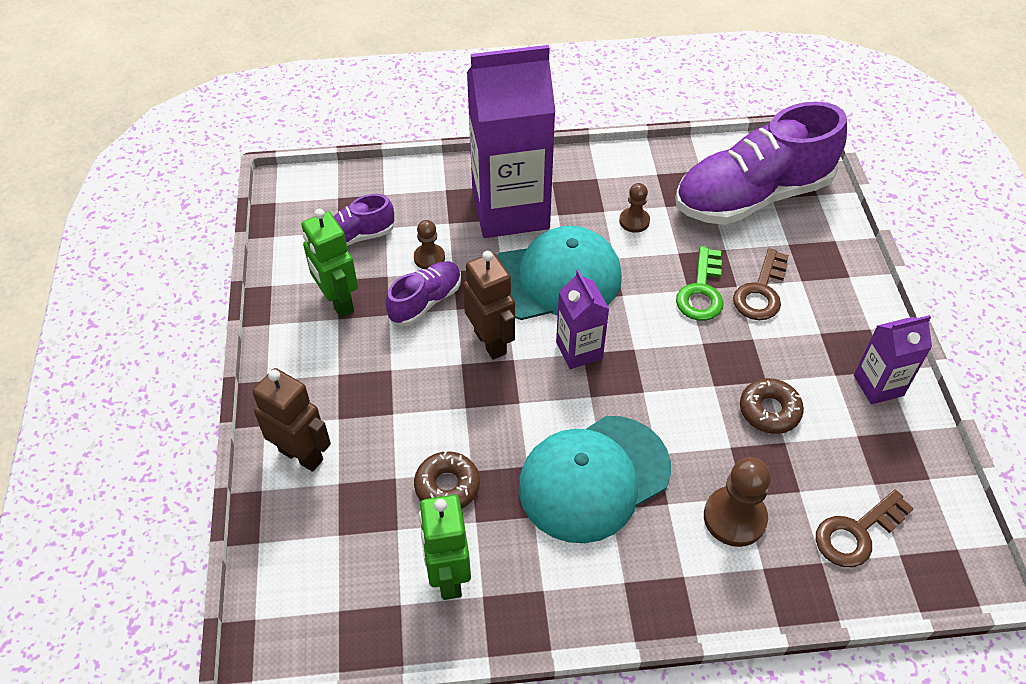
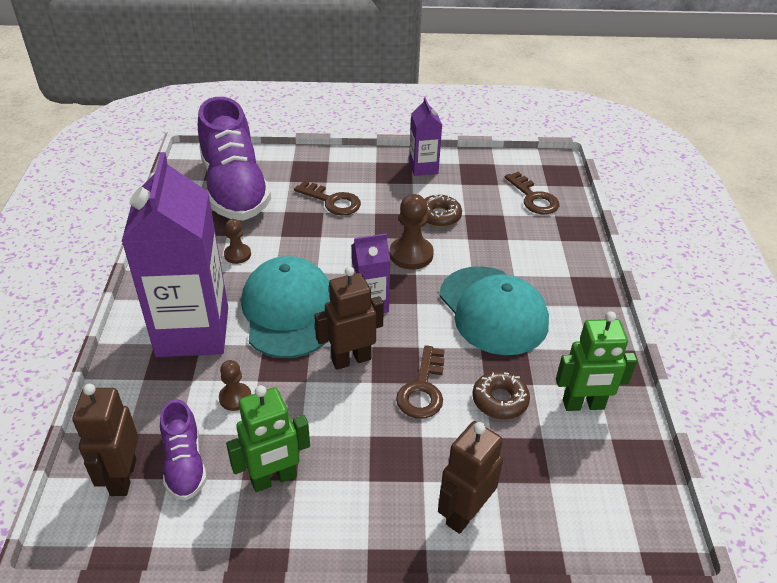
camera: 85 degrees left, 10 degrees down
purple shoe [386,261,461,326] -> none
green key [676,247,724,321] -> none
brown pawn [704,457,771,547] -> brown pawn moved to [390,194,434,269]
none -> brown robot [73,384,138,496]
none -> brown key [396,345,445,419]

